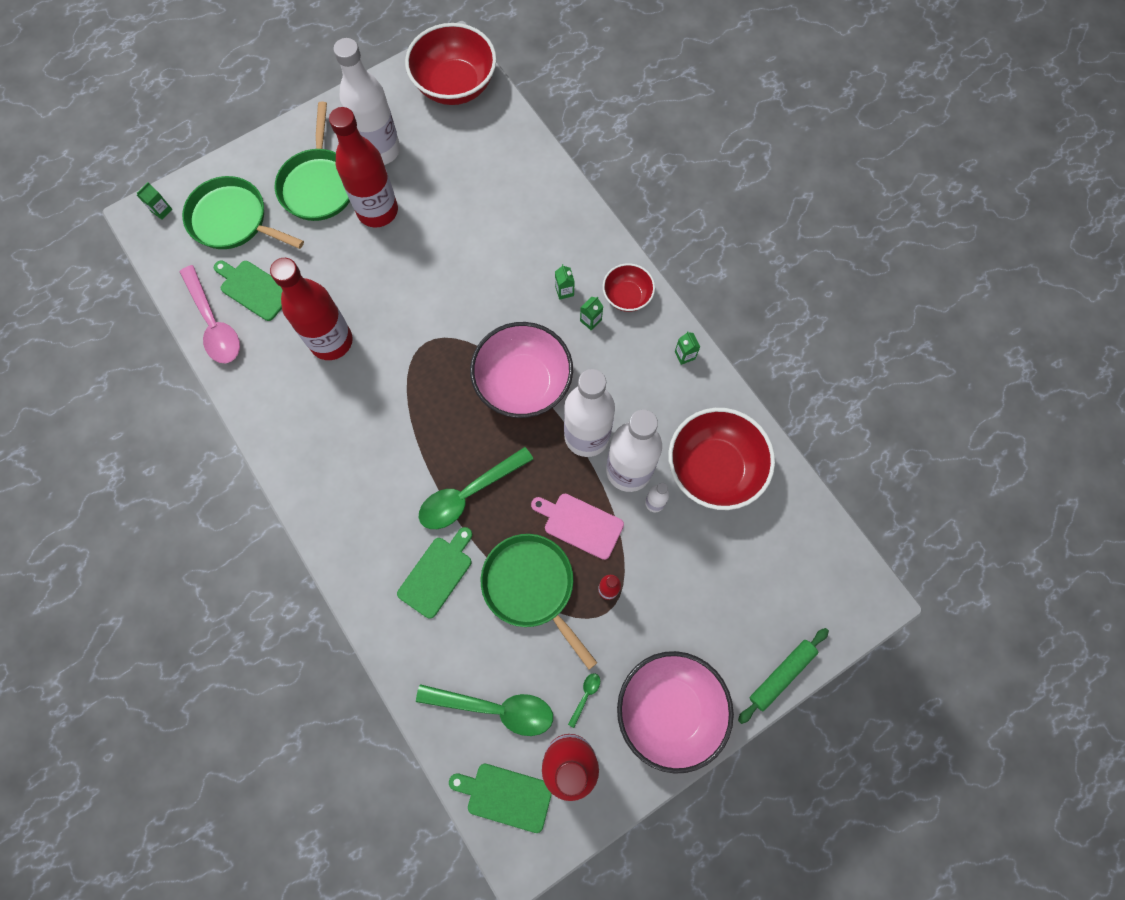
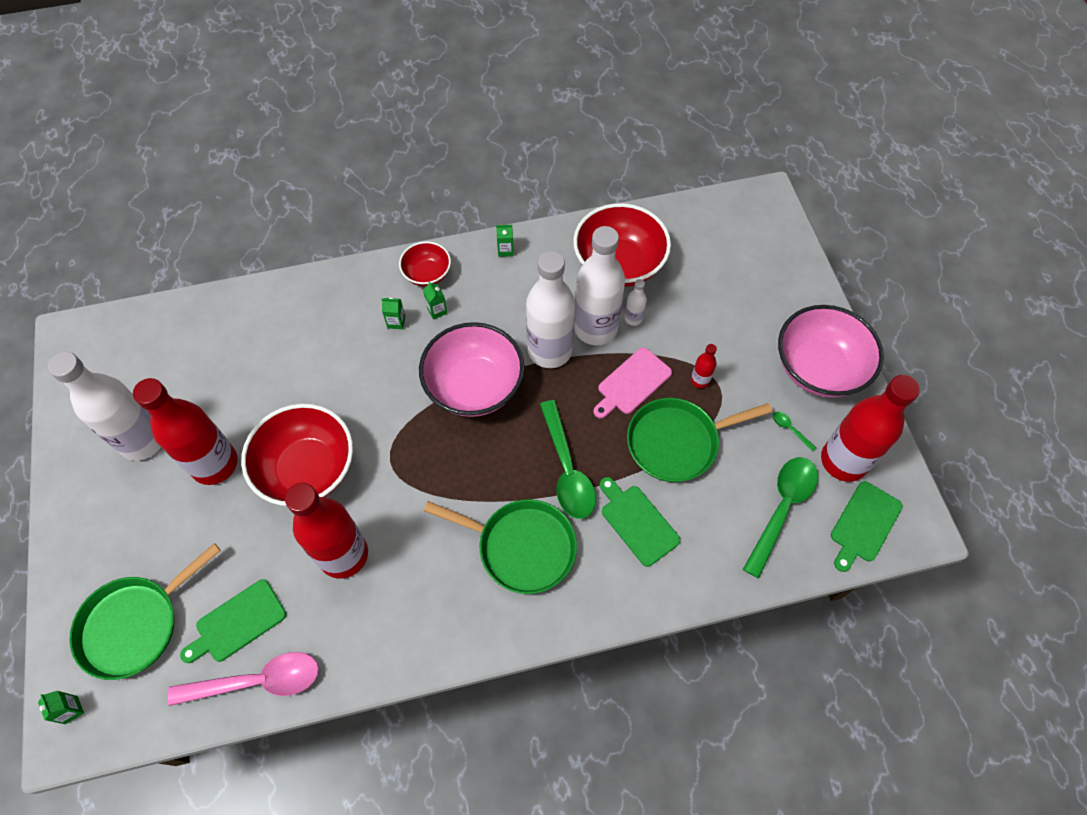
camera: 70 degrees left, 10 degrees down
green pan [275,102,350,221] -> green pan moved to [424,499,577,594]
red bowl [405,23,496,105] -> red bowl moved to [241,404,353,506]
green rolling pin [738,628,829,724] -> none

